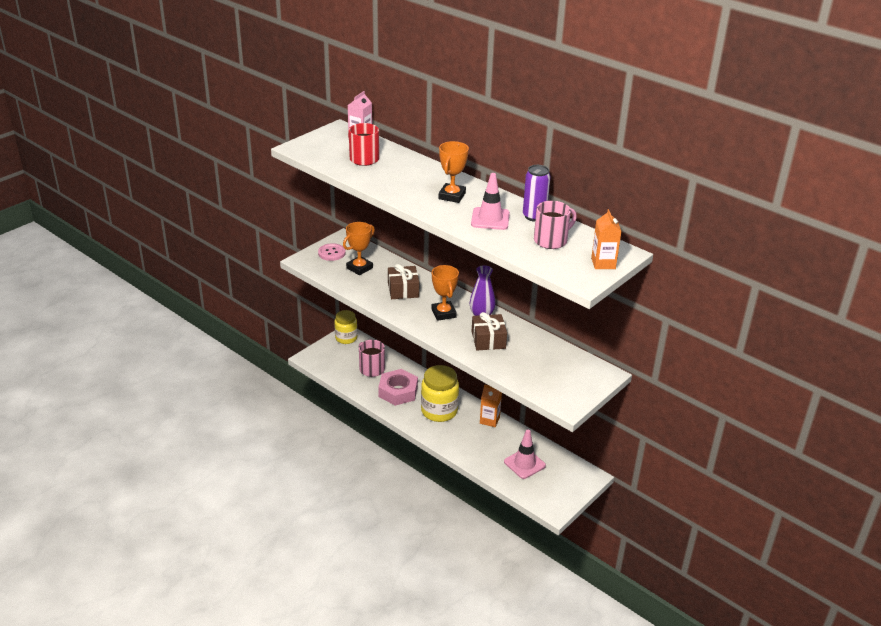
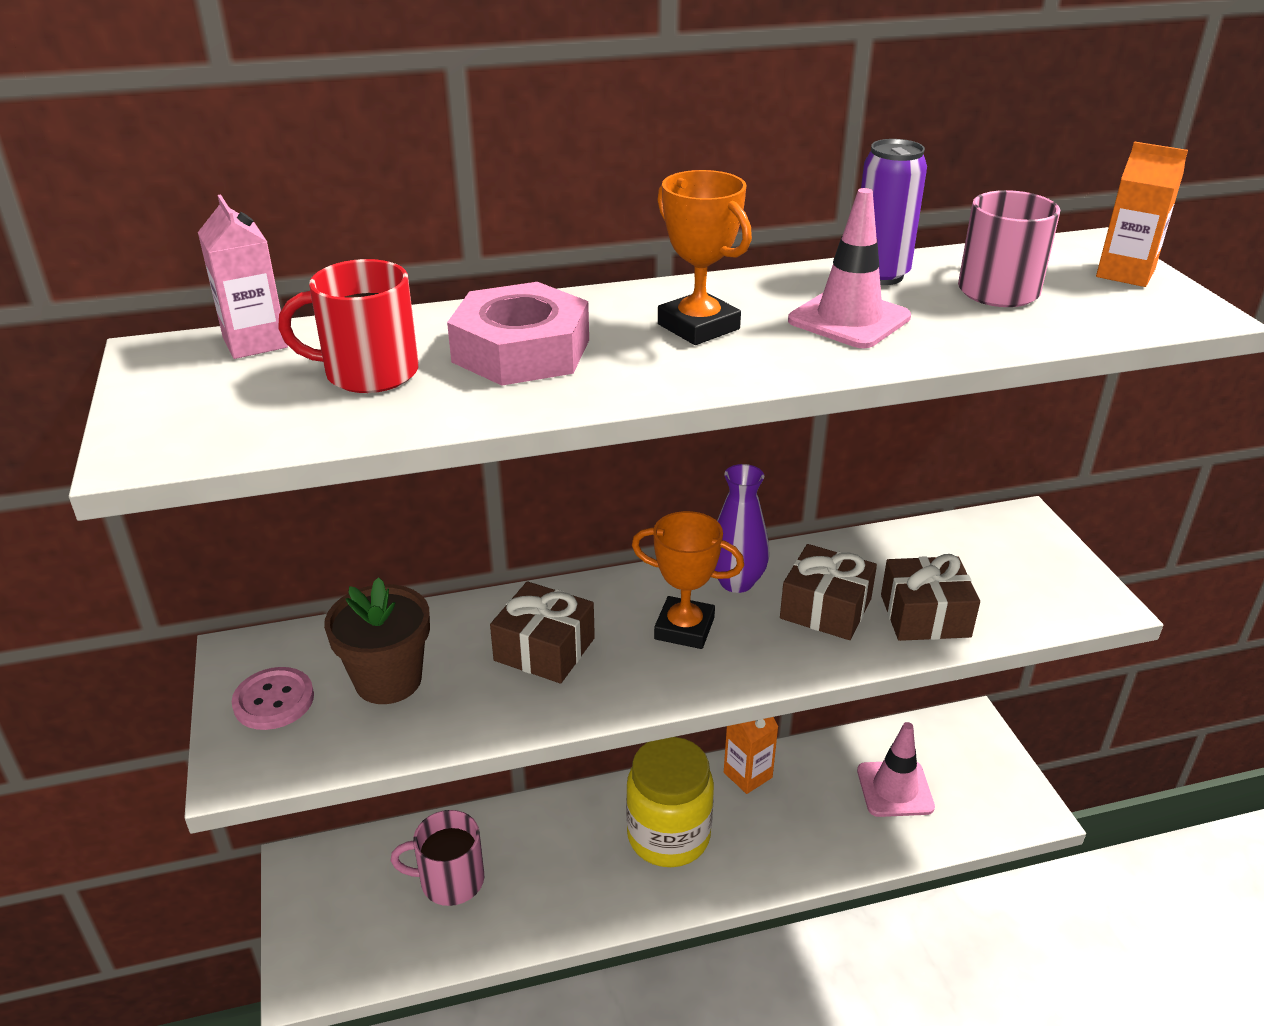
camera: 55 degrees left, 0 degrees up
yellow jar [335,310,357,344] -> none
orange trophy [343,222,375,275] -> brown flower pot [324,577,430,704]
pink nut [378,369,418,406] -> pink nut moved to [447,282,589,386]
none -> brown gift [881,554,980,641]

